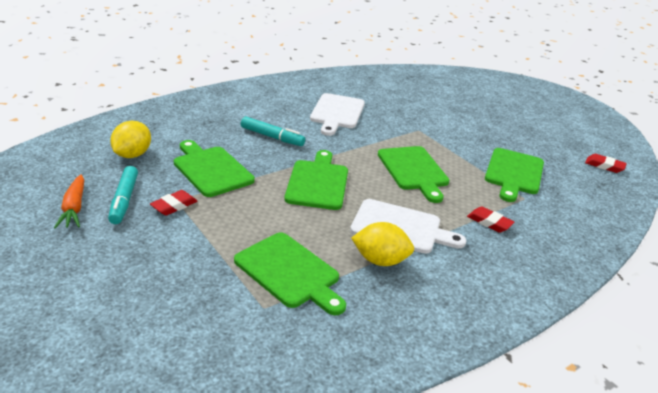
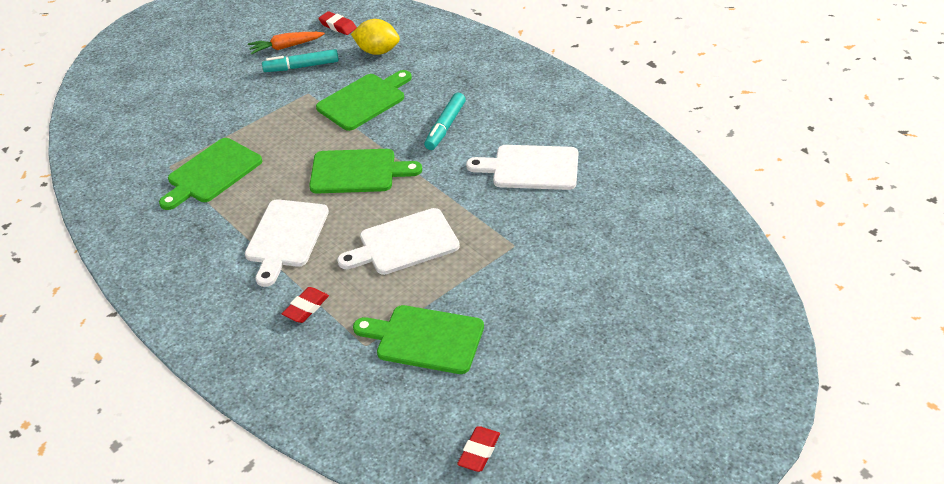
camera: 90 degrees right, 10 degrees up
red eraser [150,190,197,216] -> red eraser moved to [318,11,357,35]
yellow lemon [351,222,414,266] -> none
green cutting board [378,146,449,203] -> white cutting board [337,208,460,275]

